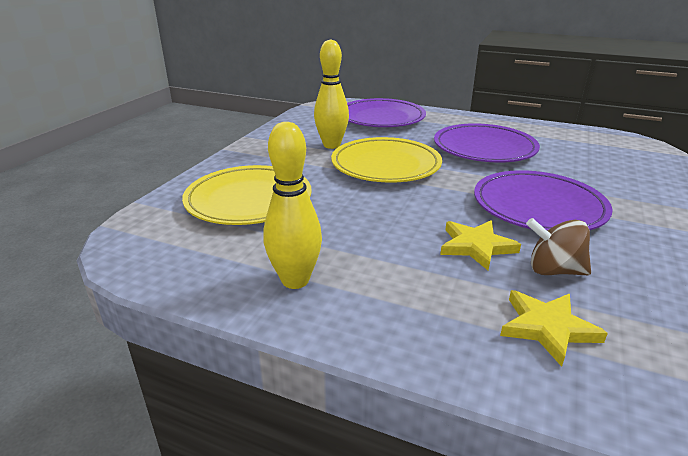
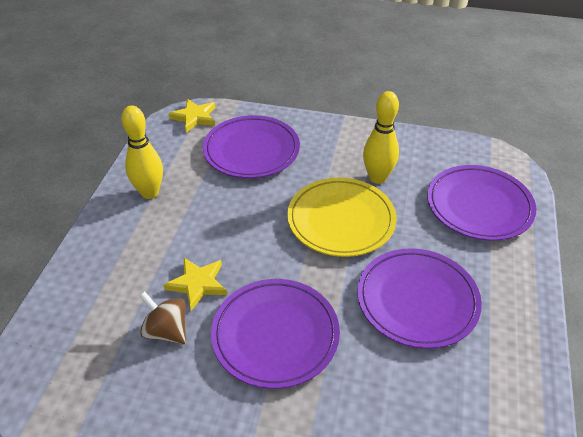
camera: 80 degrees right, 15 degrees up
yellow plate [182,165,312,225] -> purple plate [203,115,300,178]
yellow star [500,290,608,367] -> yellow star moved to [169,99,215,132]
brown spinning top [526,218,591,275] -> brown spinning top turned 60 degrees counterclockwise [140,291,186,344]

